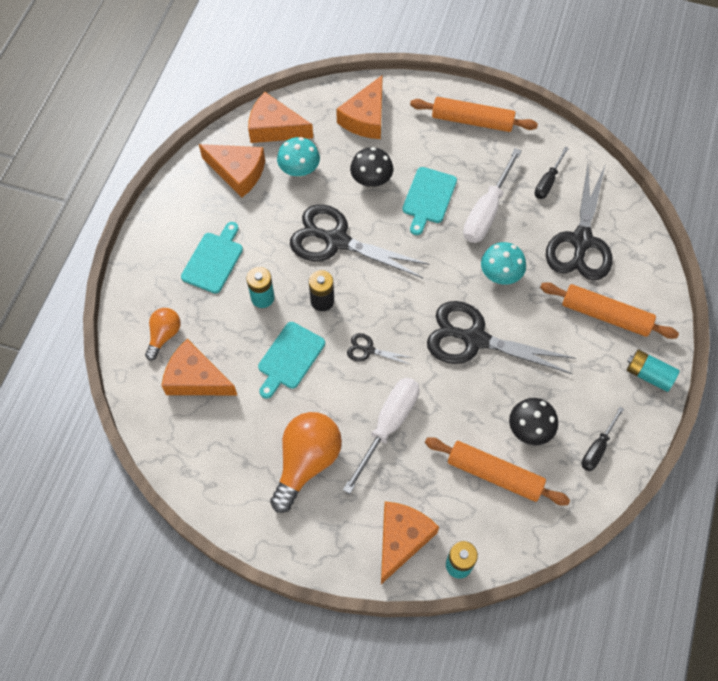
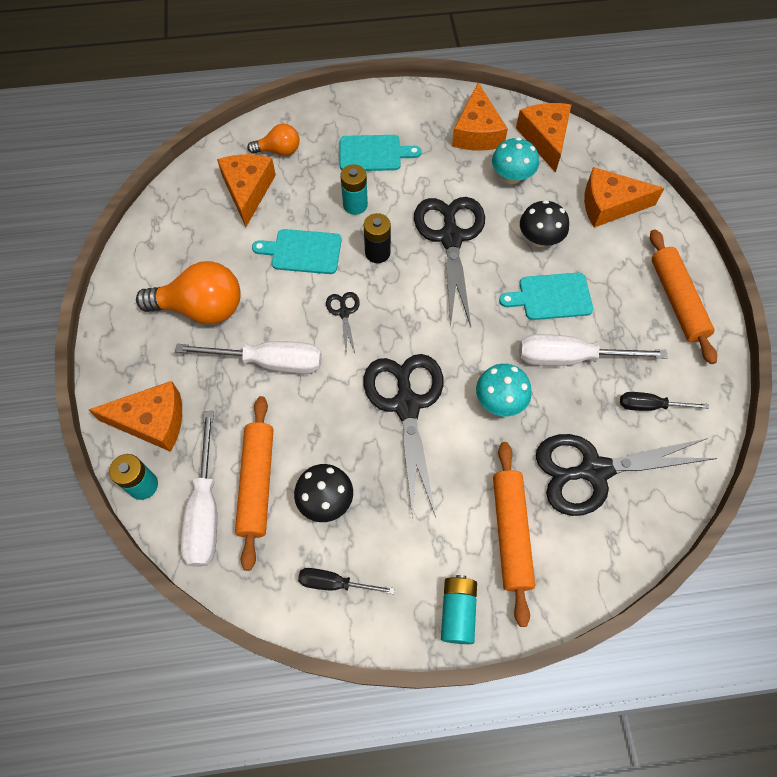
camera: 65 degrees right, 0 degrees up
none -> white screwdriver [181,411,217,567]

